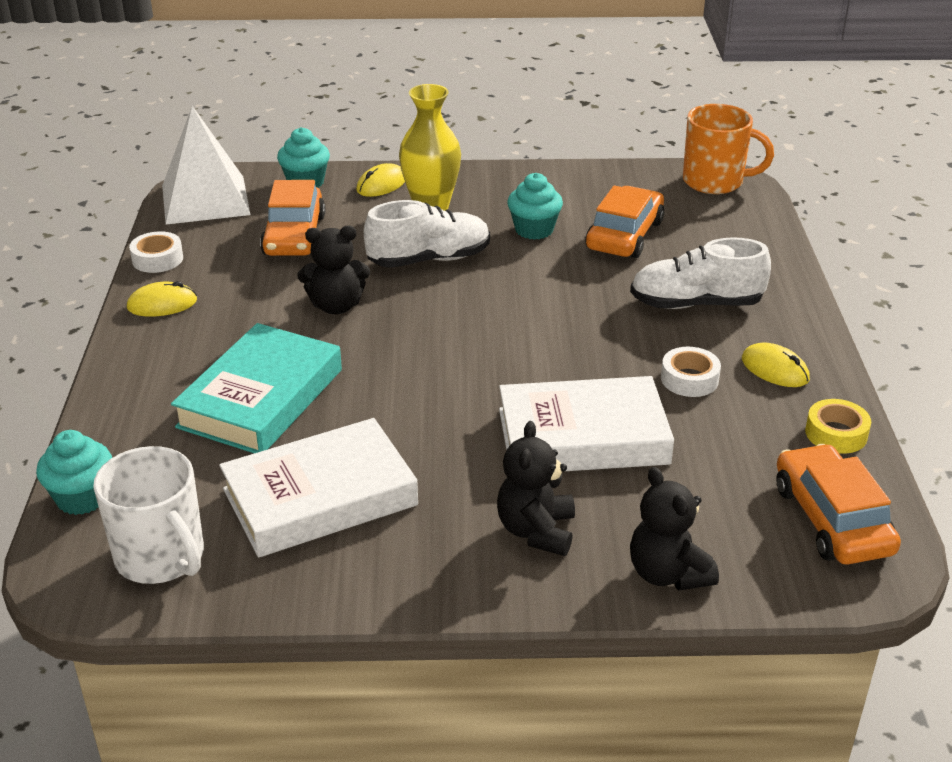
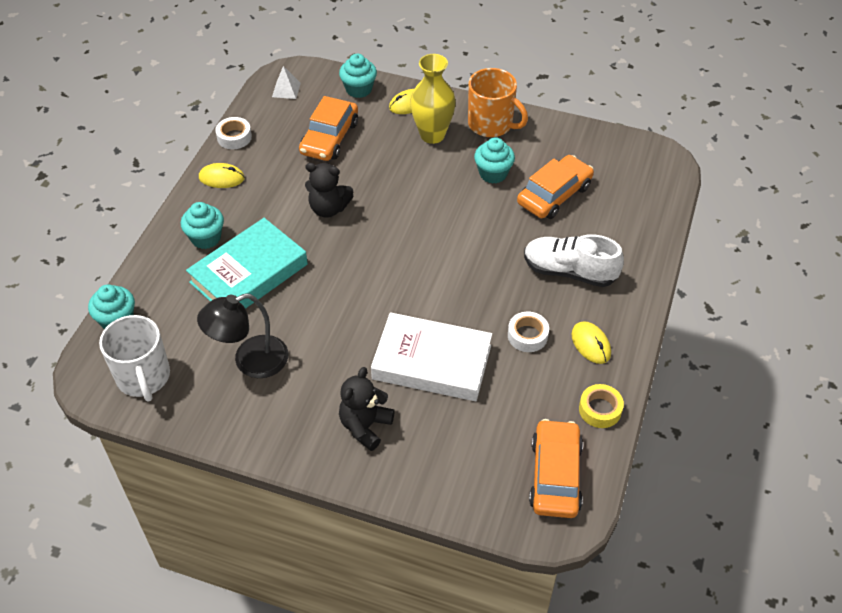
camera: 20 degrees right, 15 degrees up
white pyramid [162,106,250,225] -> white pyramid [272,66,301,99], size x0.42
white book [219,418,418,557] -> black lamp [197,293,288,378]
white shoe [364,200,490,268] -> none
black teddy bear [630,467,719,590] -> none
orange mug [683,104,774,194] -> orange mug moved to [468,68,528,137]
none -> turquoise cupcake [181,202,224,249]

